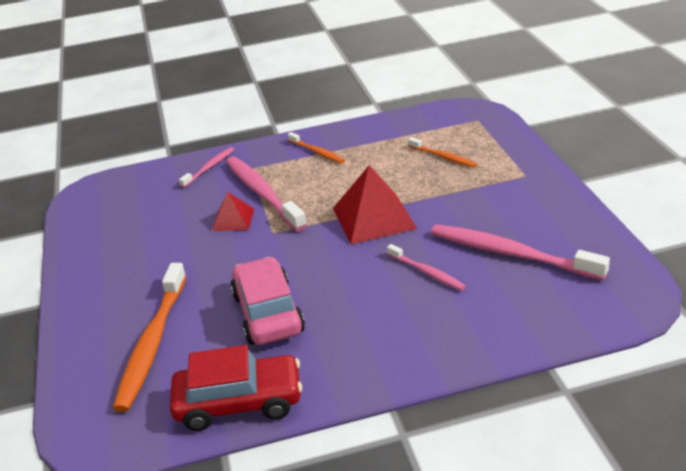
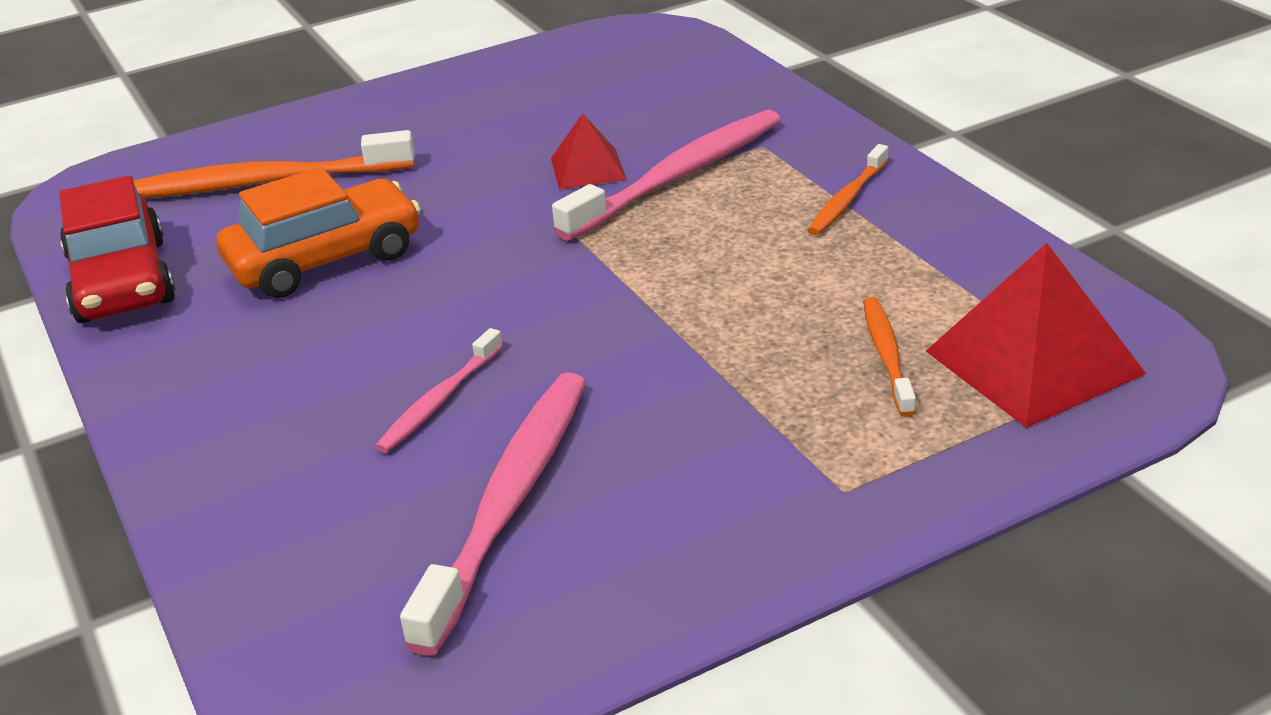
camera: 75 degrees right, 0 degrees up
pink toothbrush [179,147,234,188] -> none
pink car [231,257,305,345] -> orange car [216,167,421,298]
red pyramid [333,165,417,245] -> red pyramid moved to [926,243,1146,428]
orange toothbrush [408,137,477,168] -> orange toothbrush turned 150 degrees clockwise [863,297,916,417]

